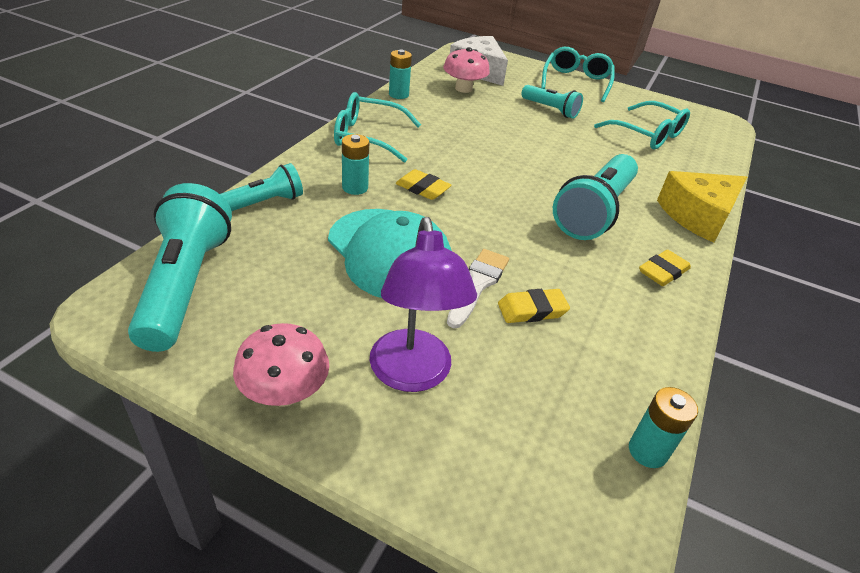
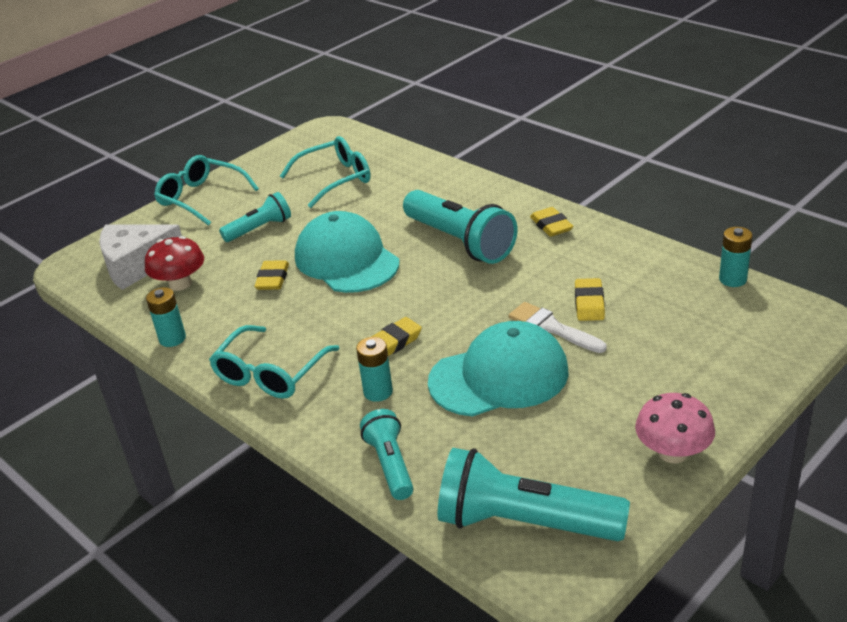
camera: 65 degrees left, 5 degrees down
purple lamp [370,217,477,392] -> none
pink mushroom [443,47,490,93] -> red mushroom [145,236,204,291]
yellow cheese [657,171,747,243] -> none
none -> yellow eraser [254,260,289,290]
none -> turquoise cap [295,211,400,293]

